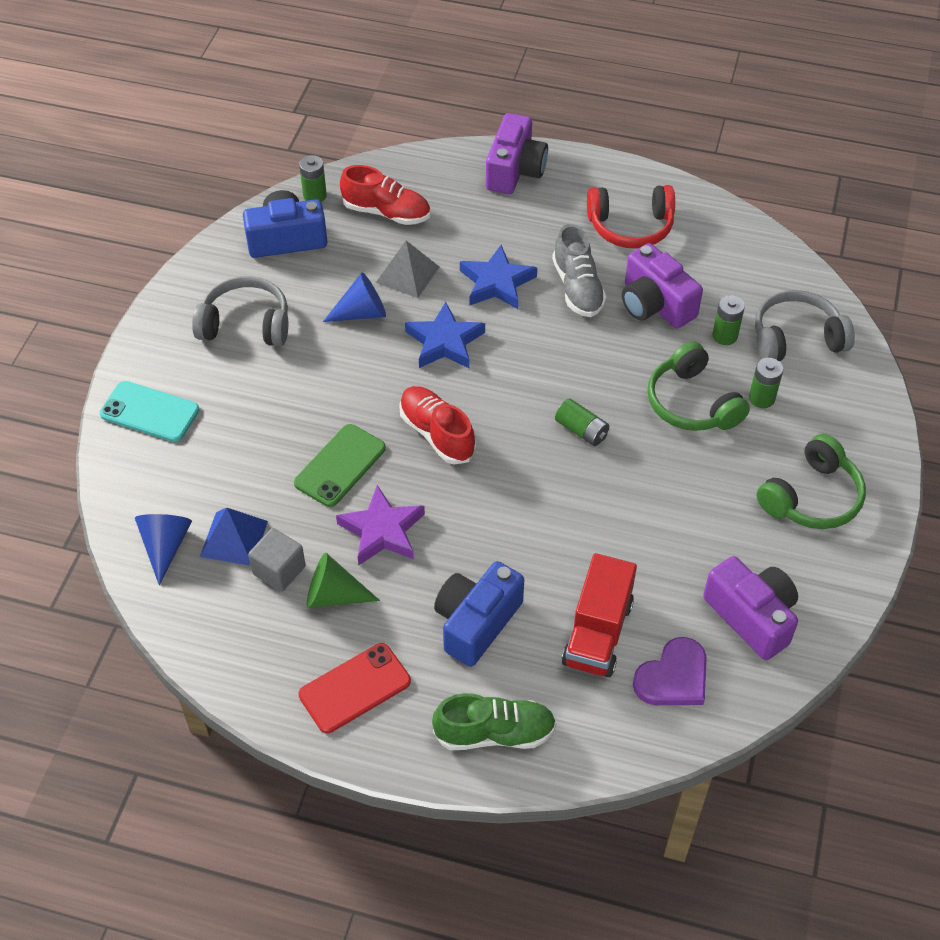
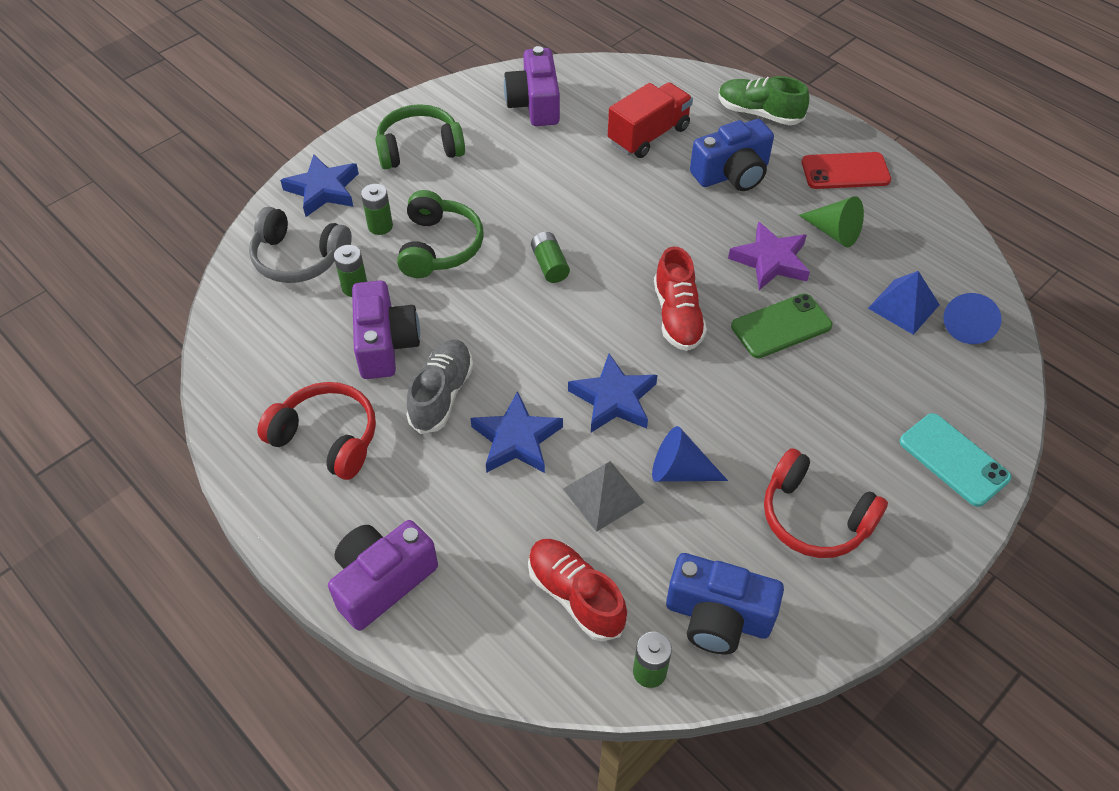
camera: 150 degrees left, 0 degrees up
grey headphones [192,276,288,346] -> red headphones [764,448,888,558]
grey cube [248,528,306,592] -> none
purple heart [633,637,707,705] -> none
none -> blue star [280,154,359,217]

